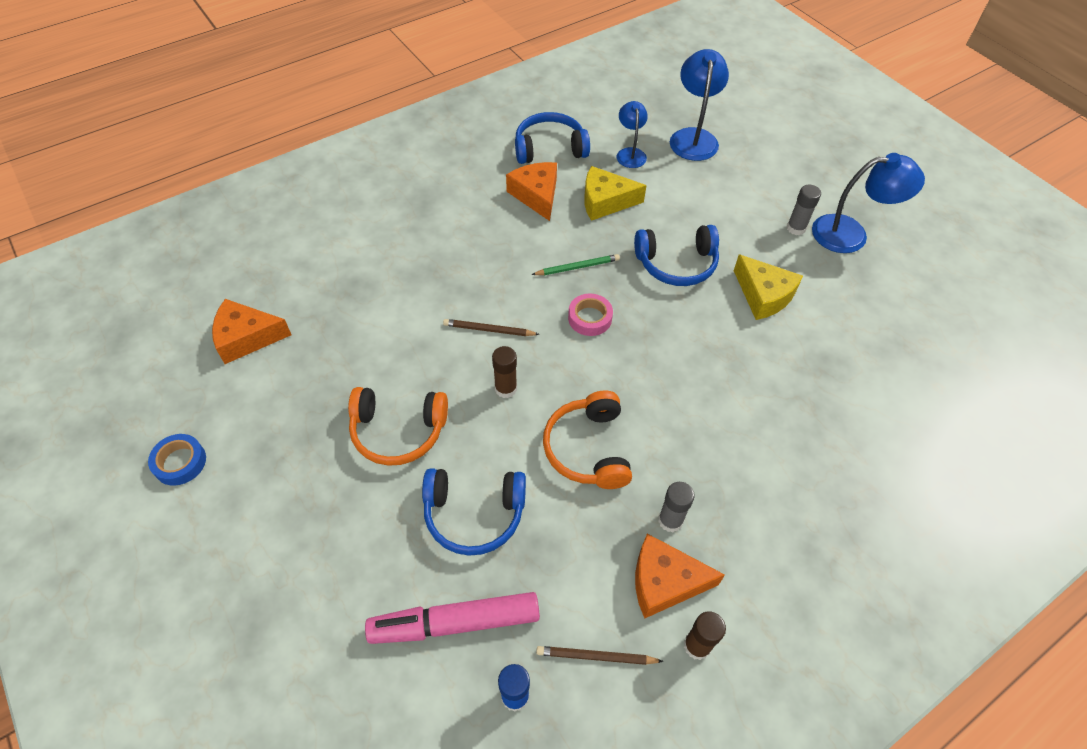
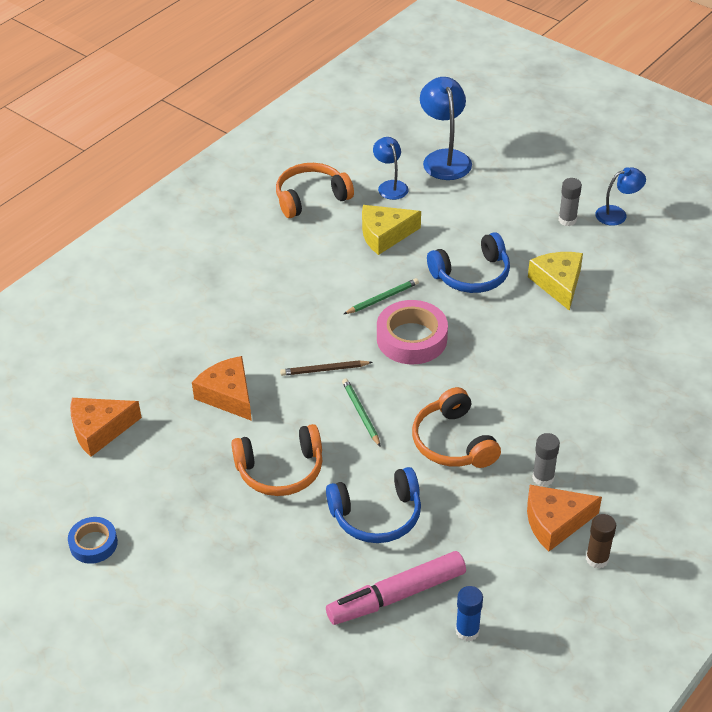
camera: 15 degrees left, 10 degrees down
brown glue stick [492,346,517,398] -> green pencil [342,379,381,447]
orange cheese [506,162,557,221] -> orange cheese moved to [192,356,252,421]
blue headphones [515,112,590,164] -> orange headphones [276,163,354,218]
brown pencil [536,646,664,665] -> none
pink tape [568,293,613,336] -> pink tape [377,300,448,364], size x1.70
yellow cheese [734,254,803,320] -> yellow cheese turned 135 degrees counterclockwise [528,252,583,311]
blue lamp [812,153,925,253] -> blue lamp [595,167,646,226], size x0.61

